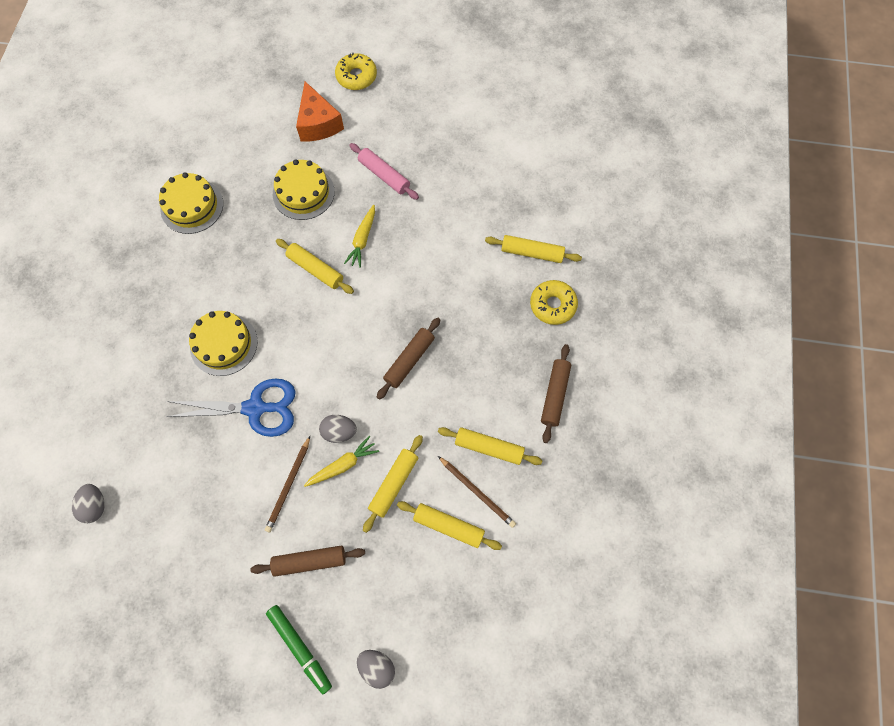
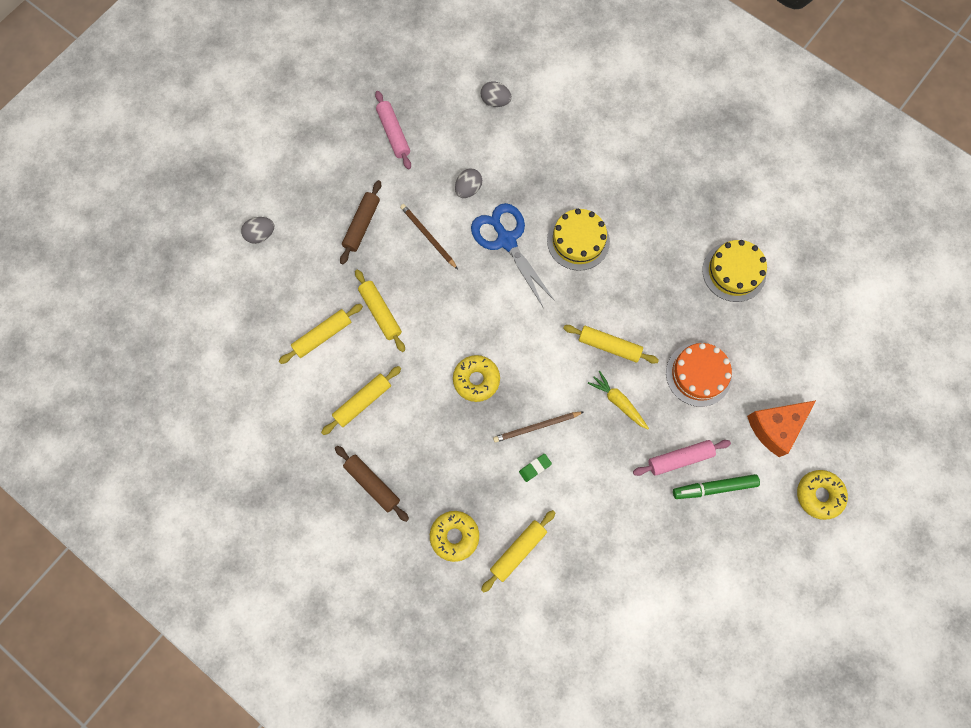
camera: 120 degrees right, 5 degrees up
blue scissors [166,379,296,437] -> blue scissors turned 120 degrees clockwise [471,203,555,307]
green marker [266,605,332,694] -> green marker moved to [673,474,760,499]
yellow cake [273,159,335,220] -> orange cake [666,343,732,407]
yellow rolling pin [276,239,354,294] -> yellow rolling pin turned 45 degrees clockwise [563,325,659,364]
orange cheese [296,81,344,141] -> orange cheese turned 45 degrees counterclockwise [747,400,816,457]
yellow carrot [304,436,379,487] -> none
grey egg [319,415,357,443] -> grey egg moved to [455,169,482,198]
brown rolling pin [377,318,440,400] -> yellow donut [453,355,500,402]
brown pencil [438,456,516,528] -> brown pencil moved to [493,412,583,443]
none -> pink rolling pin [375,91,411,169]
none -> green eraser [519,454,552,482]

